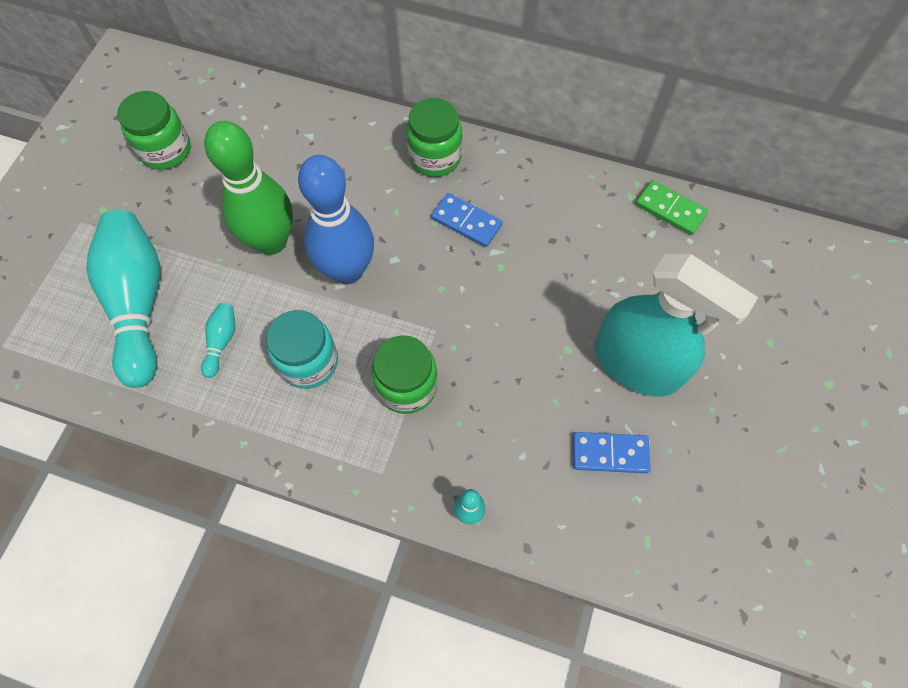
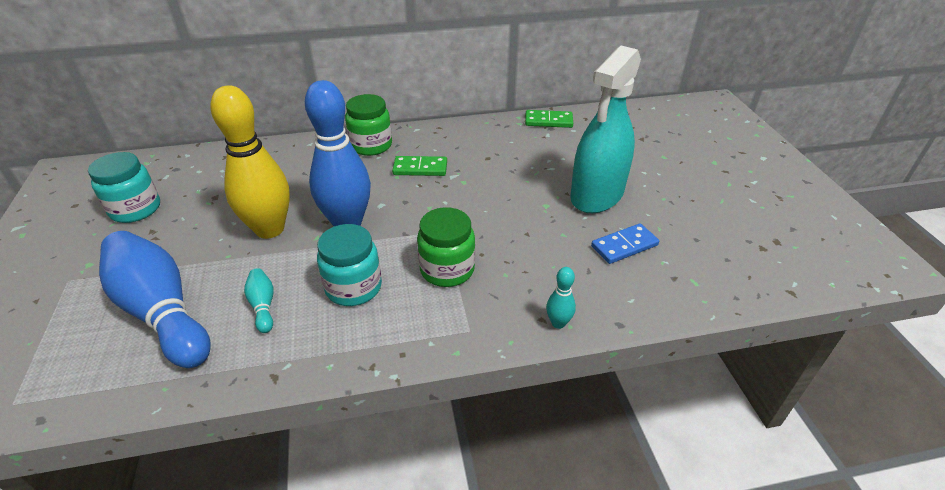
camera: 30 degrees left, 25 degrees down
turquoise bowling pin [86,210,160,388] -> blue bowling pin [99,231,211,368]
green jar [117,91,191,170] -> turquoise jar [88,152,160,223]
green bowling pin [204,121,293,255] -> yellow bowling pin [210,85,290,239]
blue domino [431,193,503,247] -> green domino [392,156,447,176]
turquoise spray bottle [595,254,758,397] -> turquoise spray bottle turned 120 degrees clockwise [570,45,641,213]

